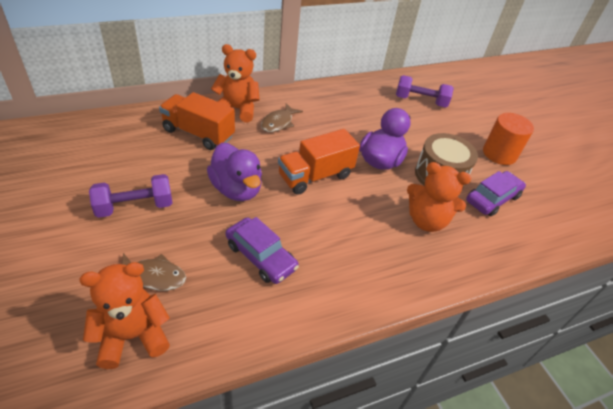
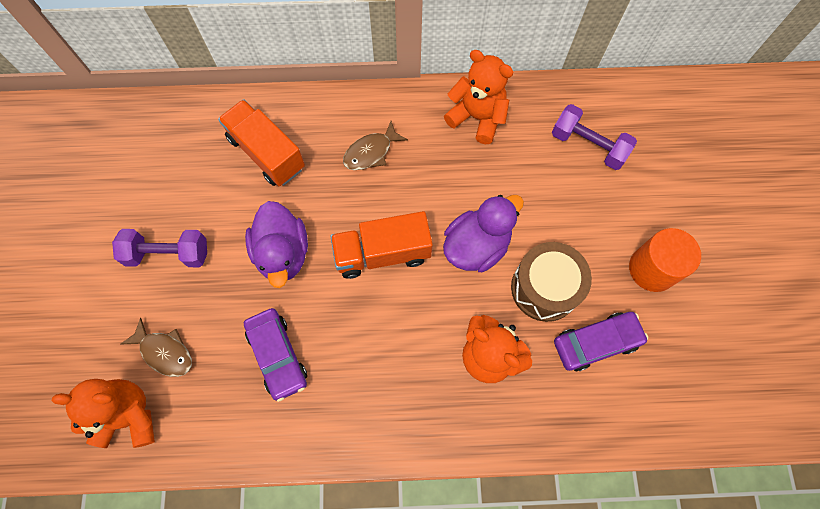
camera: 25 degrees right, 25 degrees up
orange teddy bear [211,44,260,122] -> orange teddy bear moved to [444,50,513,144]

